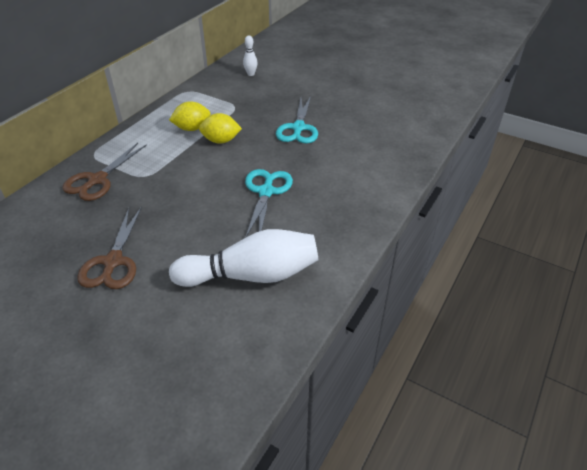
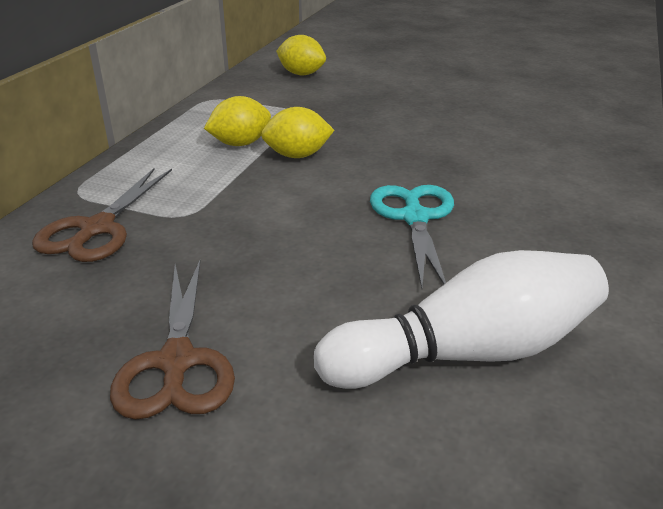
camera: 10 degrees left, 10 degrees down
white bowling pin [243,35,257,76] -> yellow lemon [276,35,326,76]
turquoise scissors [276,96,318,144] -> none

